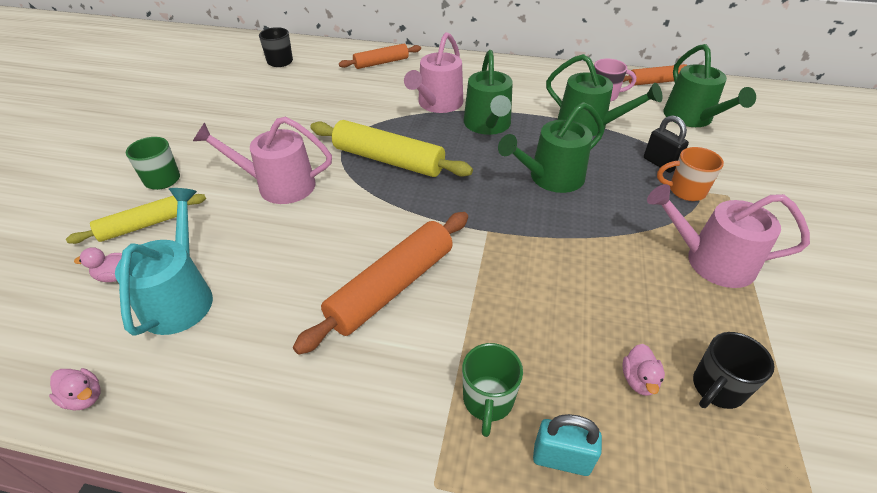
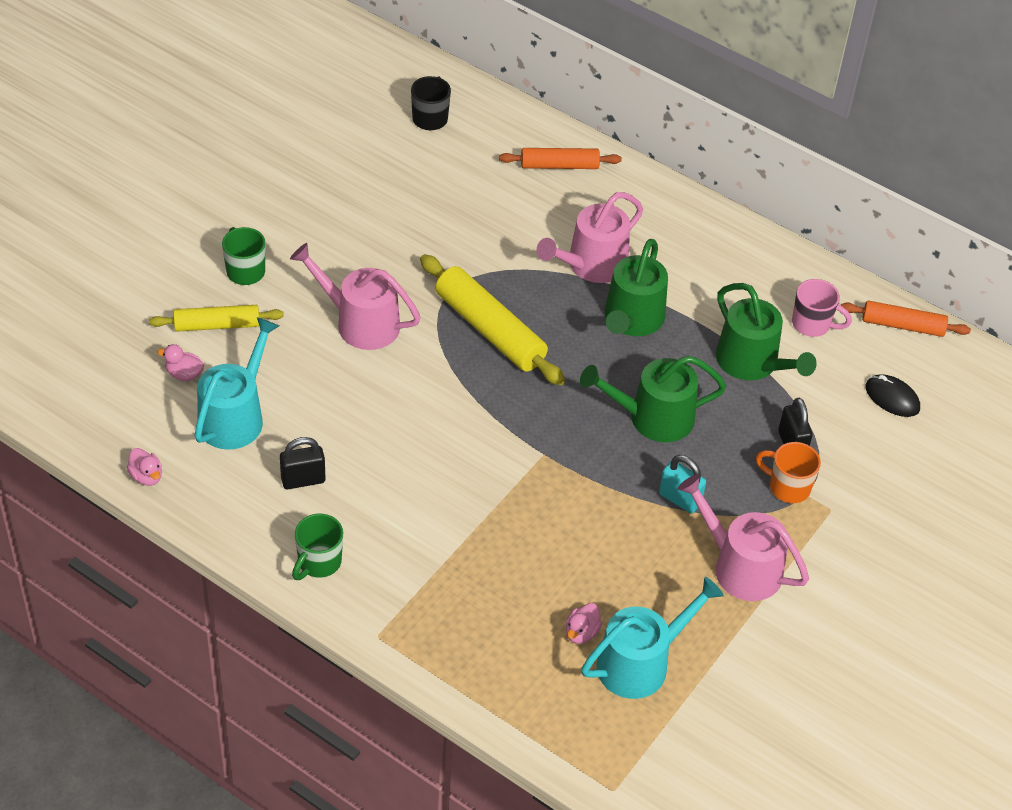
camera: 20 degrees right, 5 degrees up
orange rolling pin [293,212,468,355] -> none
green mug [462,343,523,437] -> green mug moved to [292,514,343,580]
turquoise padlock [533,414,602,476] -> turquoise padlock moved to [659,455,706,513]
green watering can [663,44,756,127] -> black mouse [865,374,920,417]
black mug [693,332,775,409] -> turquoise watering can [581,577,724,699]
none -> black padlock [280,437,325,489]

